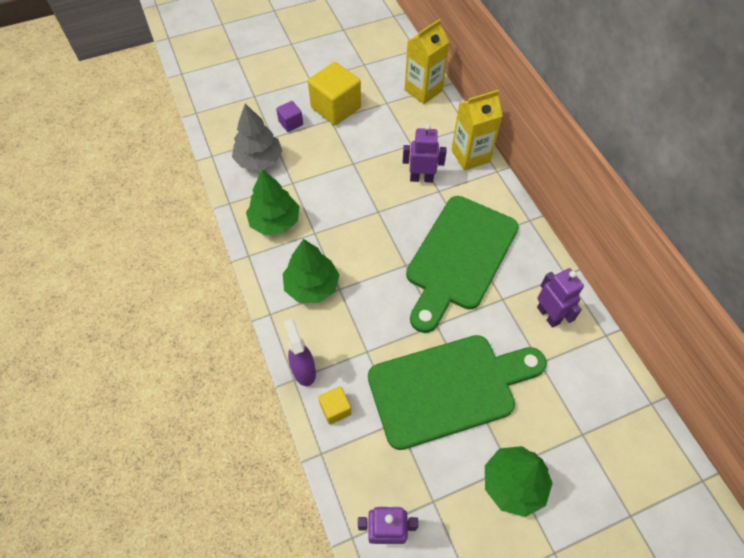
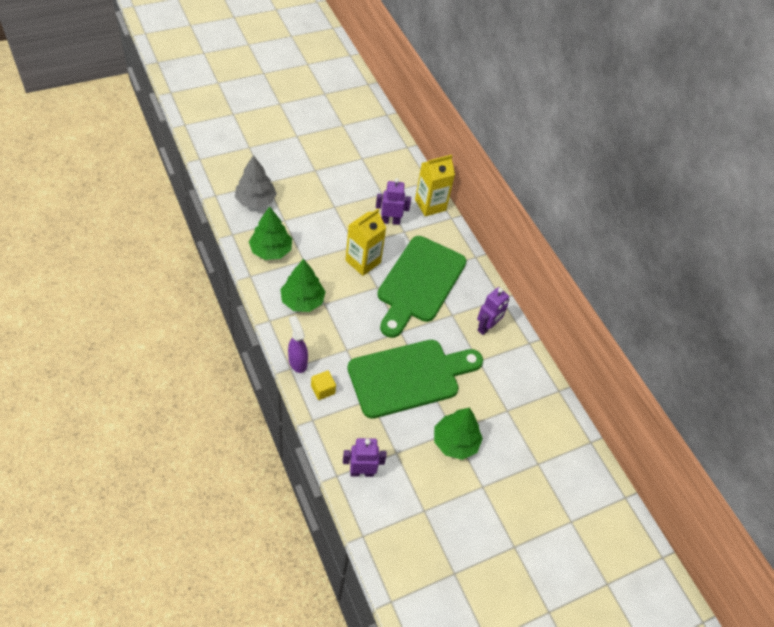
camera: 10 degrees left, 5 degrees down
purple cube [276,101,303,132] -> none
yellow cube [308,62,361,125] -> none
yellow carton [405,19,449,104] -> yellow carton moved to [345,209,386,276]
purple robot [537,268,584,328] -> purple robot turned 75 degrees clockwise [477,287,509,335]

